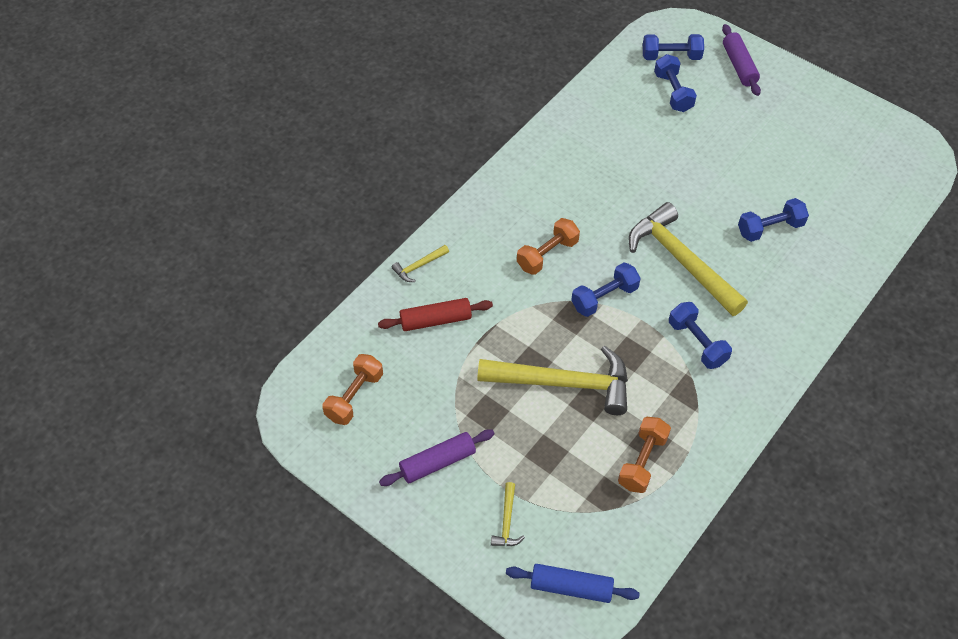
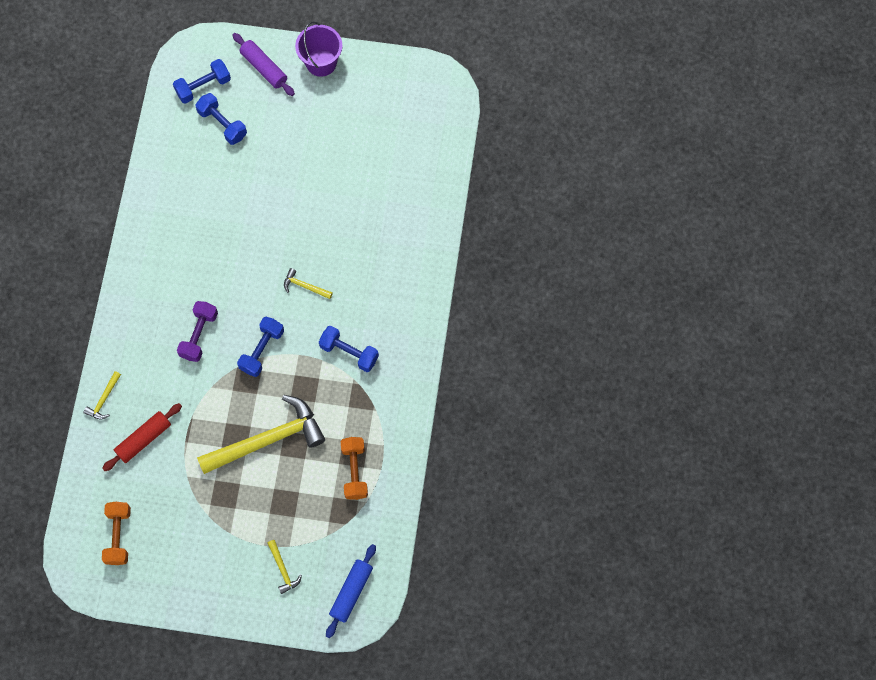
camera: 30 degrees left, 15 degrees up
purple rolling pin [379,429,495,486] -> none
blue rolling pin [506,564,640,603] -> blue rolling pin turned 45 degrees counterclockwise [326,544,376,638]
orange dumbbell [517,218,580,275] -> purple dumbbell [177,301,218,362]
yellow hammer [629,202,748,316] -> yellow hammer [284,268,333,299], size x0.42
blue dumbbell [738,198,809,242] -> none
none -> purple bucket [295,22,342,77]

